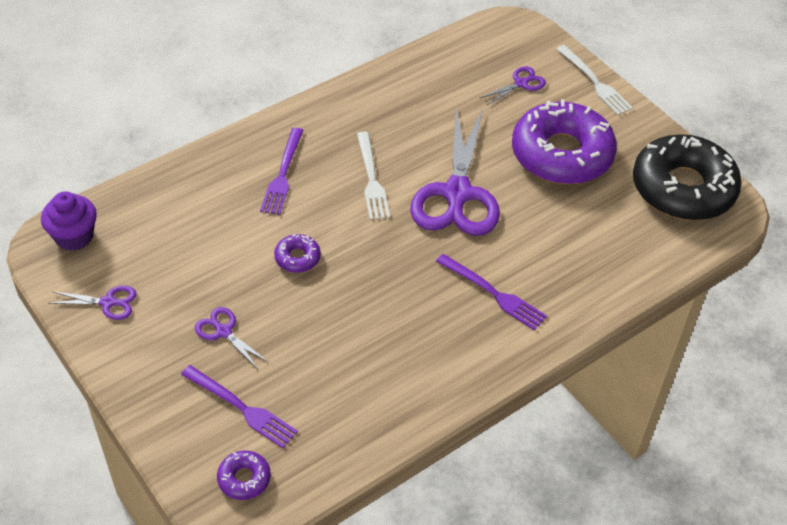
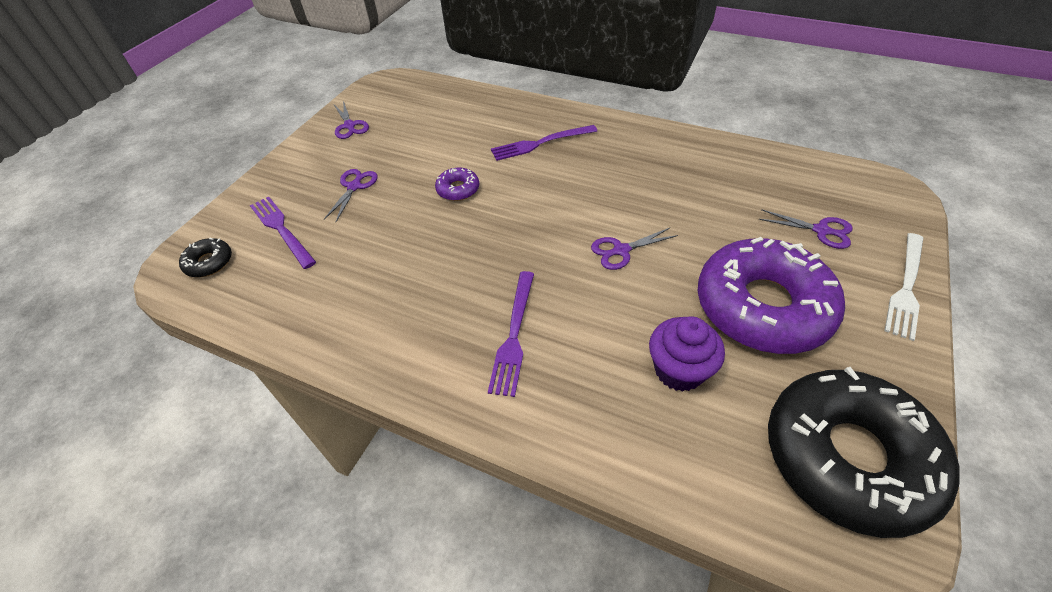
camera: 65 degrees right, 0 degrees up
purple cupcake [41,191,97,251] -> purple cupcake moved to [649,316,725,392]
purple fork [181,365,298,448] -> purple fork turned 135 degrees clockwise [250,197,316,269]
purple donut [217,450,271,500] -> black donut [179,238,232,277]
white fork [357,132,390,220] -> none
purple scissors [410,107,500,236] -> purple scissors [591,227,678,270], size x0.44

